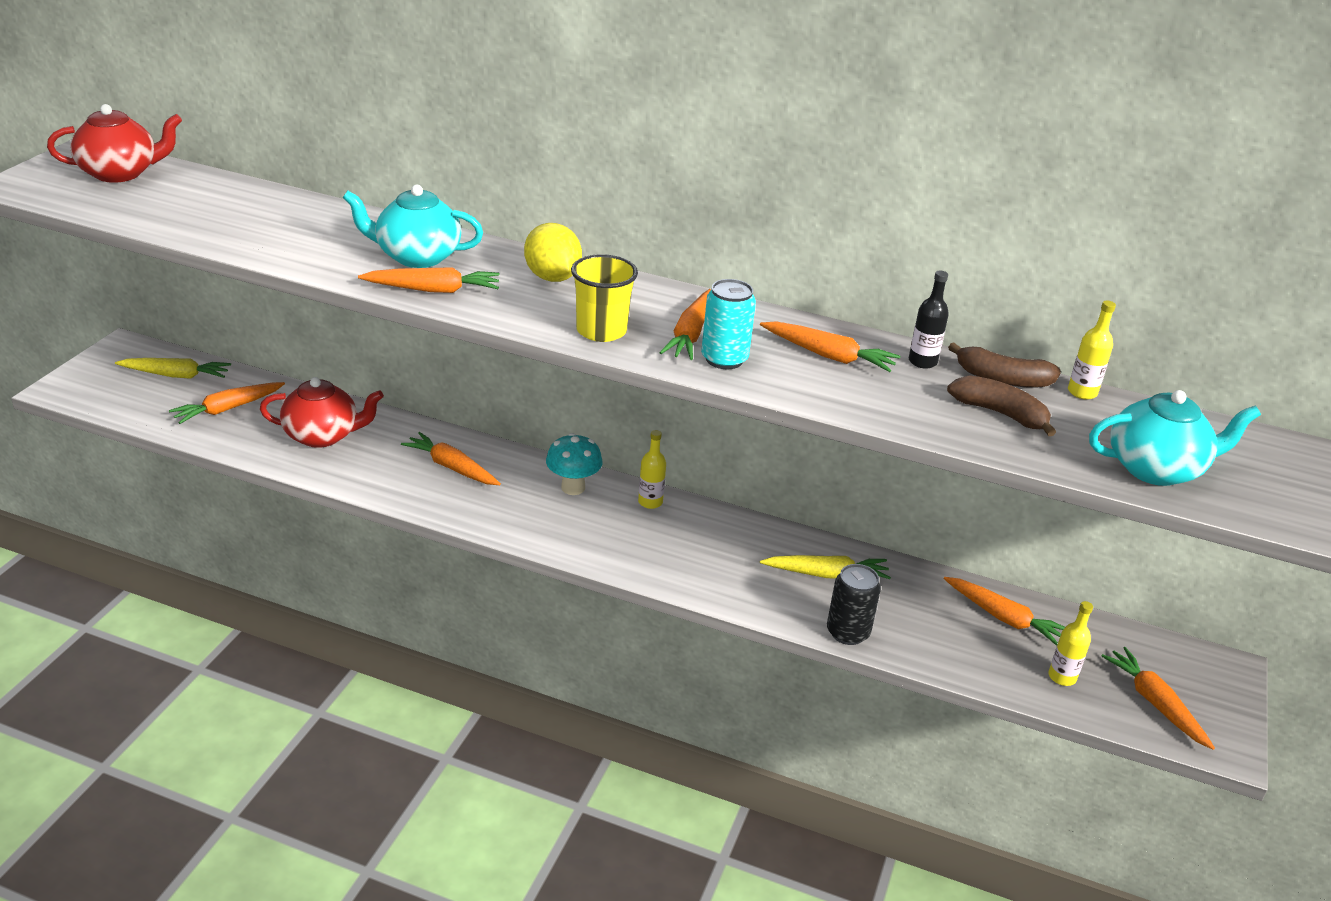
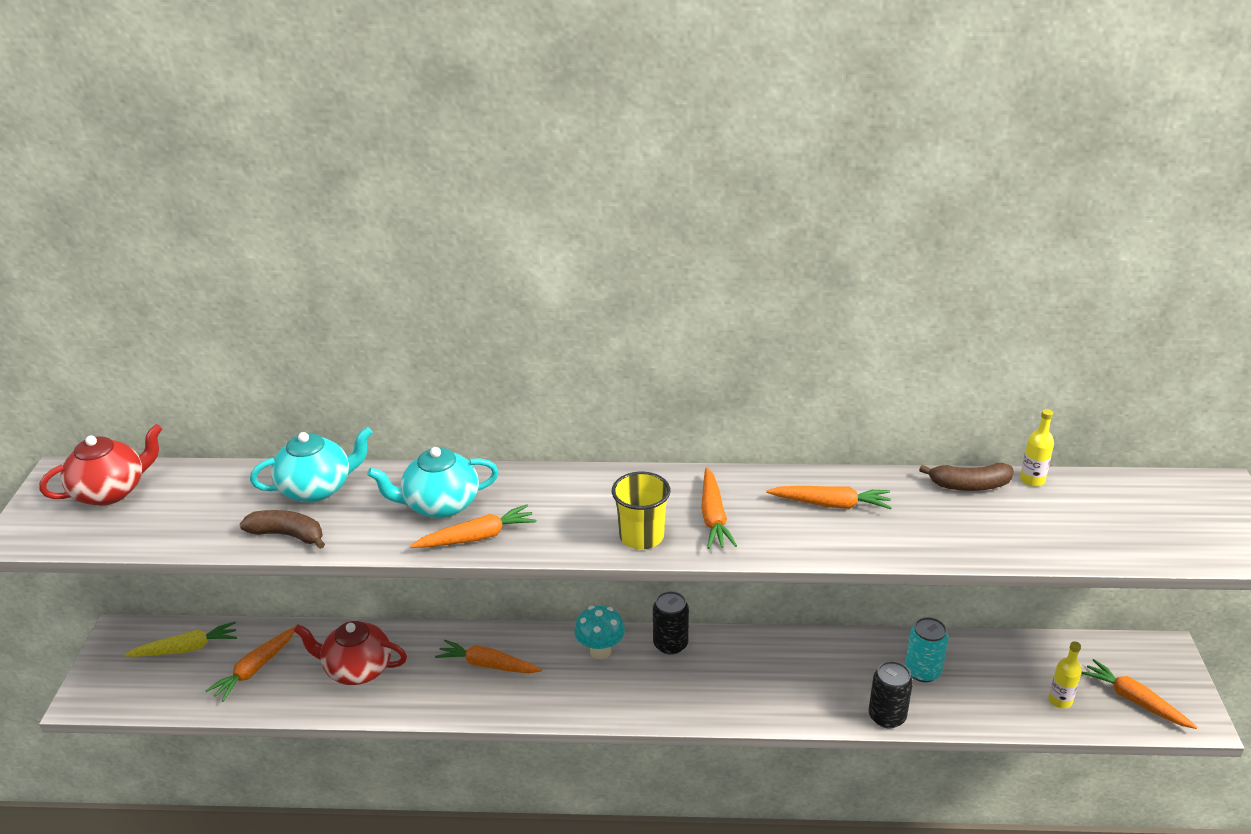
camera: 15 degrees left, 0 degrees up
red teapot [260,377,384,448] -> red teapot turned 150 degrees counterclockwise [294,621,407,685]
yellow lemon [524,223,582,282] -> none
yellow bottle [638,430,666,509] -> black can [653,591,689,655]
turquoise can [701,279,756,369] -> turquoise can moved to [905,617,949,682]
yellow carrot [760,555,891,579] -> none
black bottle [909,271,949,369] -> none
orange carrot [944,577,1065,646] -> none
brown banana [947,375,1056,436] -> brown banana moved to [240,510,325,549]
turquoise teapot [1089,390,1261,486] -> turquoise teapot moved to [250,427,373,502]

